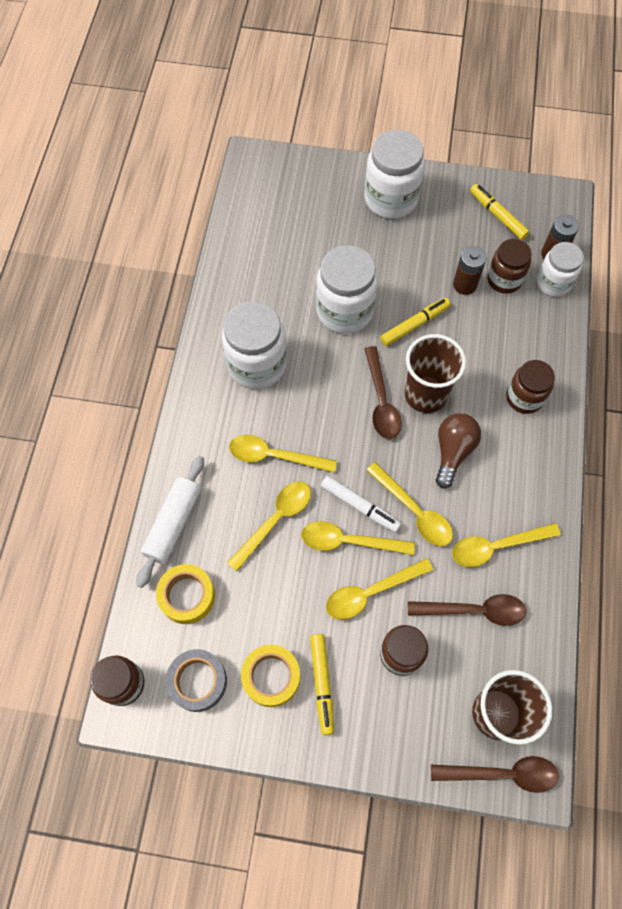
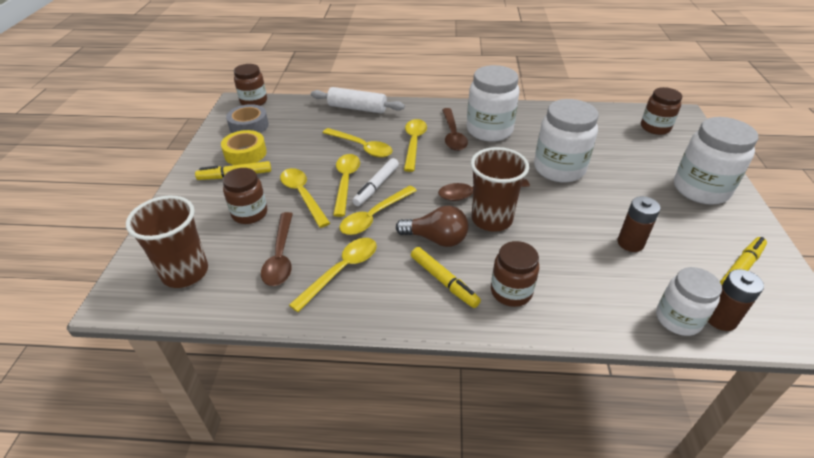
camera: 85 degrees right, 25 degrees down
yellow tape [156,564,215,624] -> none
yellow marker [380,298,451,346] -> yellow marker moved to [411,247,481,308]
brown spoon [431,756,559,793] -> brown spoon moved to [442,108,468,151]
yellow spoon [452,523,561,567] -> yellow spoon turned 60 degrees clockwise [289,238,377,312]
brown jar [487,239,532,294] -> brown jar moved to [641,87,682,135]

